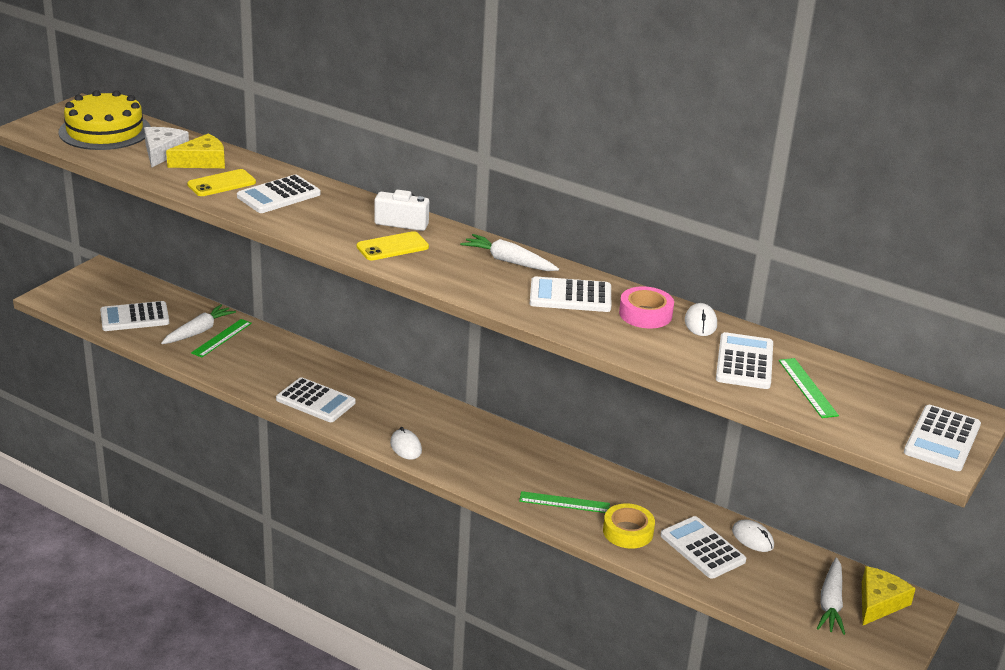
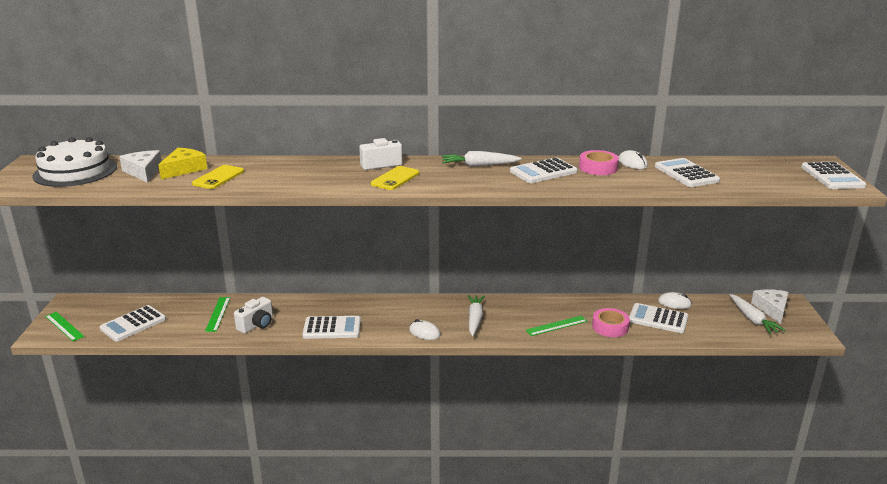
camera: 30 degrees left, 5 degrees down
yellow cake [58,90,151,150] -> white cake [32,137,117,187]
white carrot [161,304,236,344] -> white carrot moved to [467,295,485,336]
white calculator [237,175,321,213] -> none
yellow tape [603,503,655,549] -> pink tape [592,308,630,337]
green ruler [779,358,839,418] -> green ruler moved to [45,312,84,341]
yellow cheese [862,566,915,625] -> white cheese [751,289,789,324]
none -> white camera [234,297,273,334]

